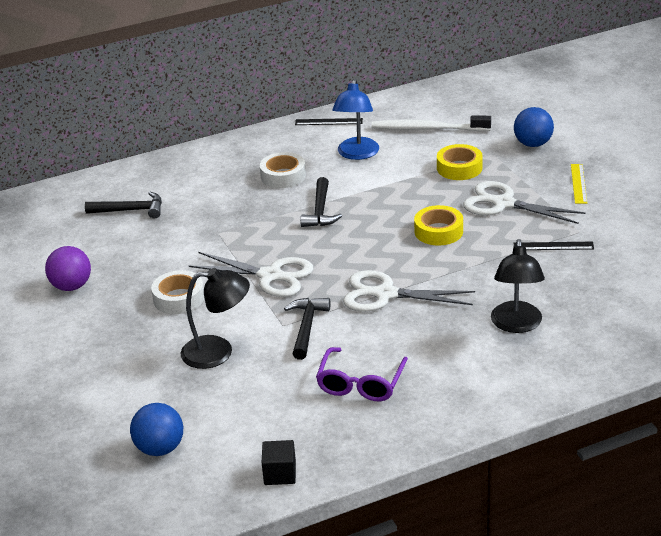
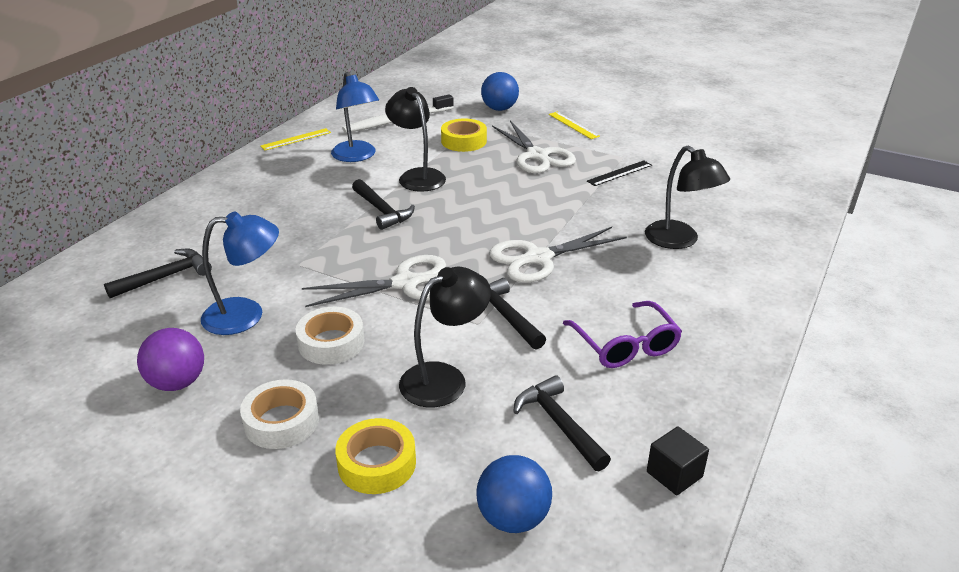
camera: 40 degrees left, 0 degrees up
white tape [260,152,306,188] -> white tape moved to [240,379,319,449]
black ruler [295,118,363,125] -> yellow ruler [260,128,331,150]
yellow tape [414,205,463,245] -> yellow tape moved to [335,418,416,494]
white scissors [463,181,586,224] -> white scissors turned 105 degrees counterclockwise [492,121,576,173]
none -> blue lamp [201,211,279,335]
none -> black lamp [385,87,446,192]
none -> black hammer [513,375,611,471]

